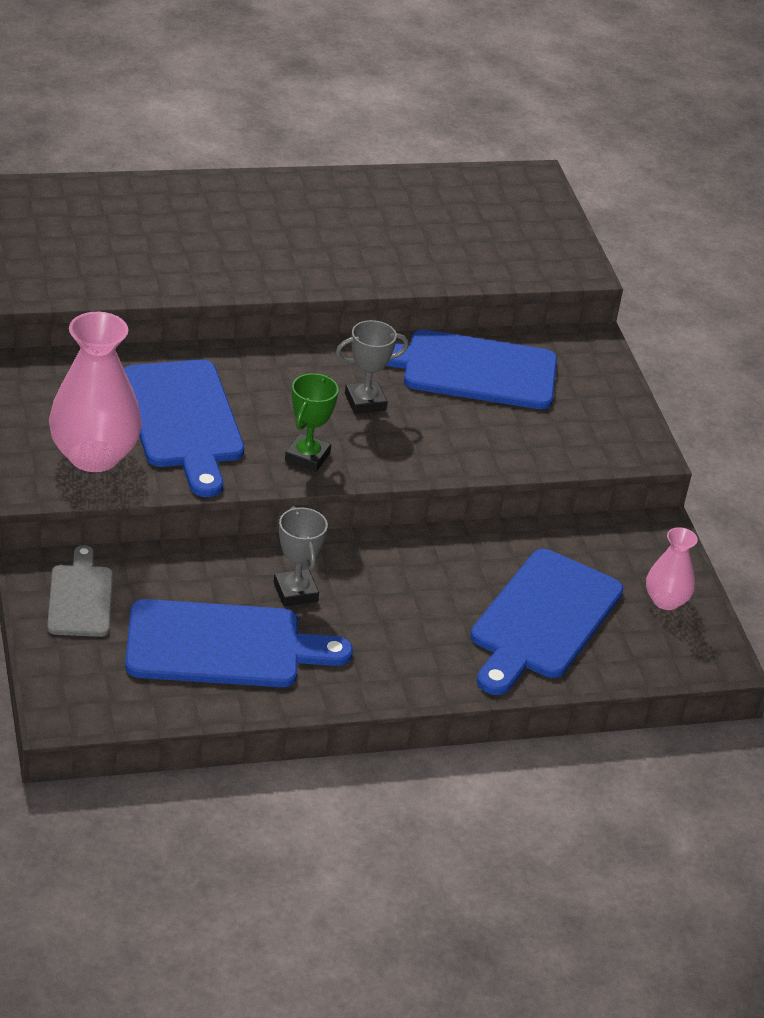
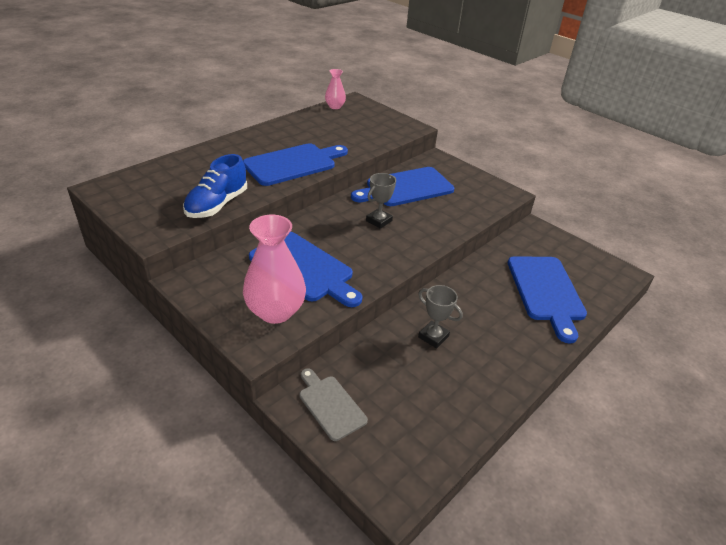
camera: 30 degrees left, 0 degrees up
blue cutting board [125,599,353,687] -> blue cutting board moved to [243,143,348,186]
green trophy [285,373,339,472] -> none
pink vase [646,527,698,610] -> pink vase moved to [325,69,346,109]
none -> blue shoe [183,154,247,218]

